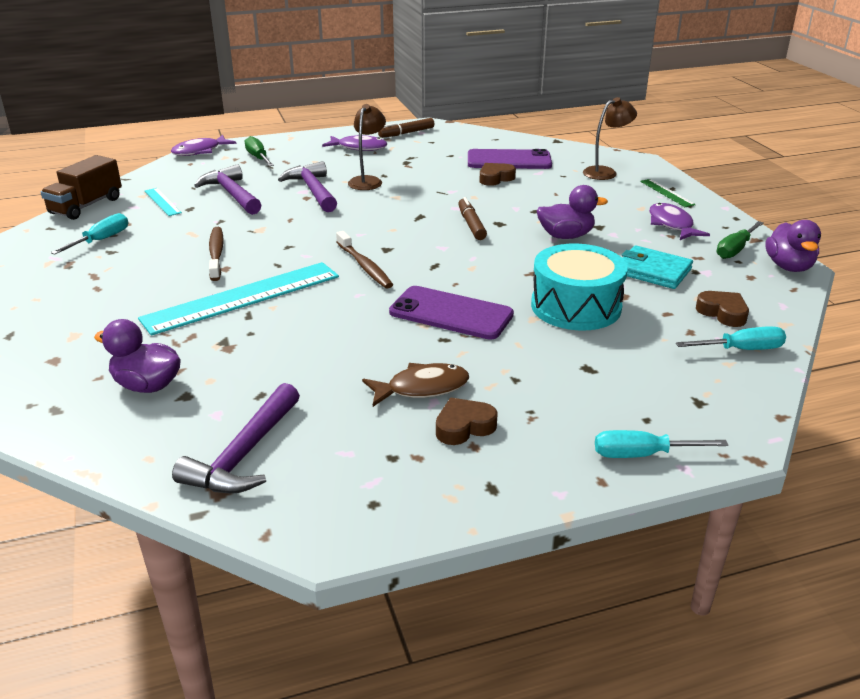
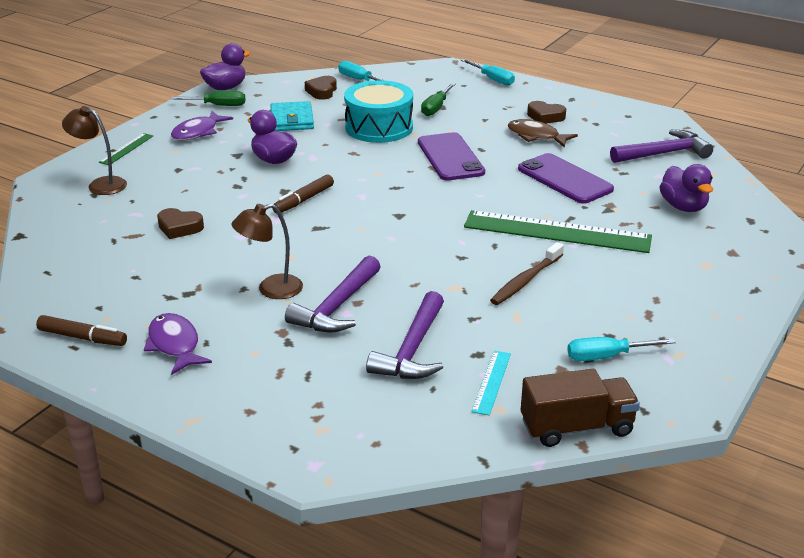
camera: 130 degrees left, 0 degrees up
turquoise ruler [138,262,339,336] -> green ruler [464,210,652,253]
purple fish [171,135,236,156] -> none
green screwdriver [245,136,274,166] -> green screwdriver moved to [421,83,456,116]
brown toothbrush [336,231,393,289] -> none
purple phone [468,149,552,169] -> purple phone moved to [518,153,614,204]

